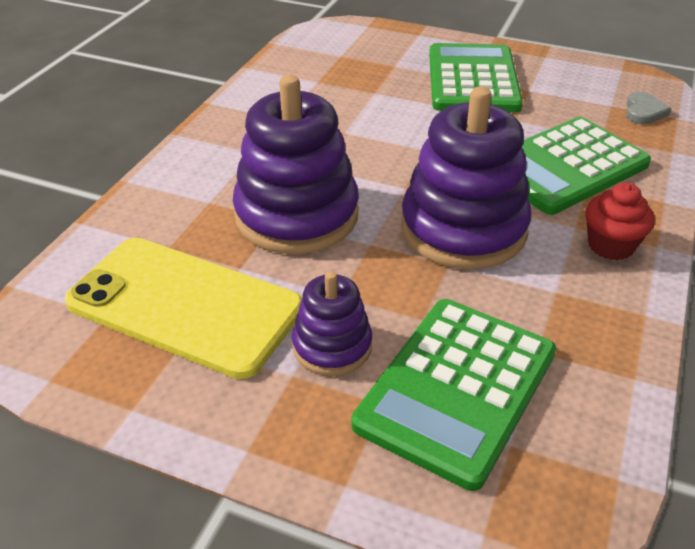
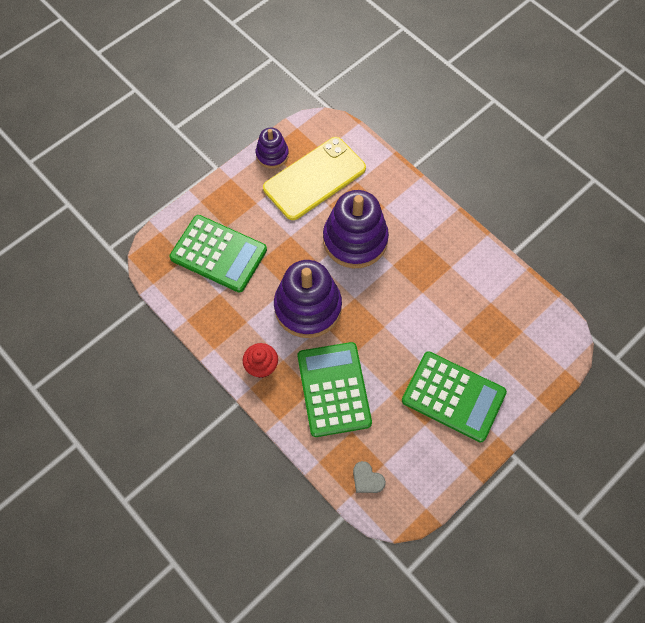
camera: 115 degrees right, 25 degrees up
purple stacking toy [292,271,372,376] -> purple stacking toy moved to [256,128,289,169]
green calculator [352,299,556,491] -> green calculator turned 150 degrees clockwise [169,215,267,292]

